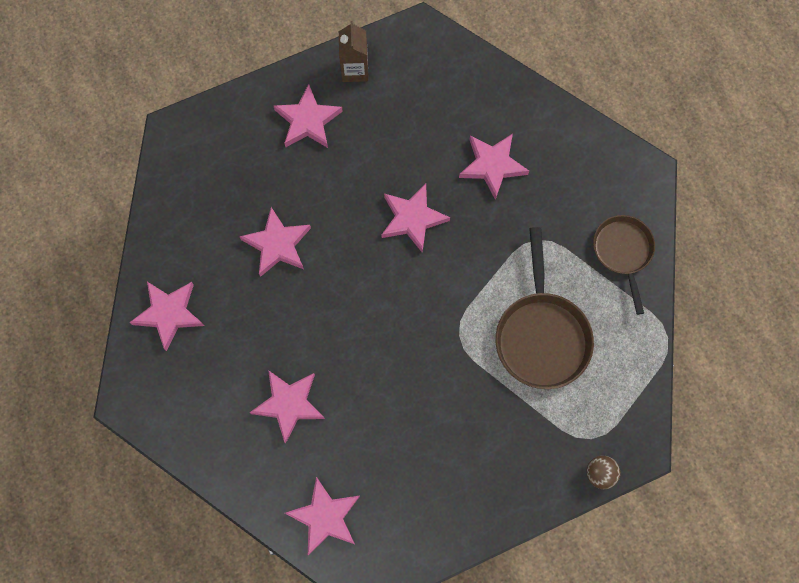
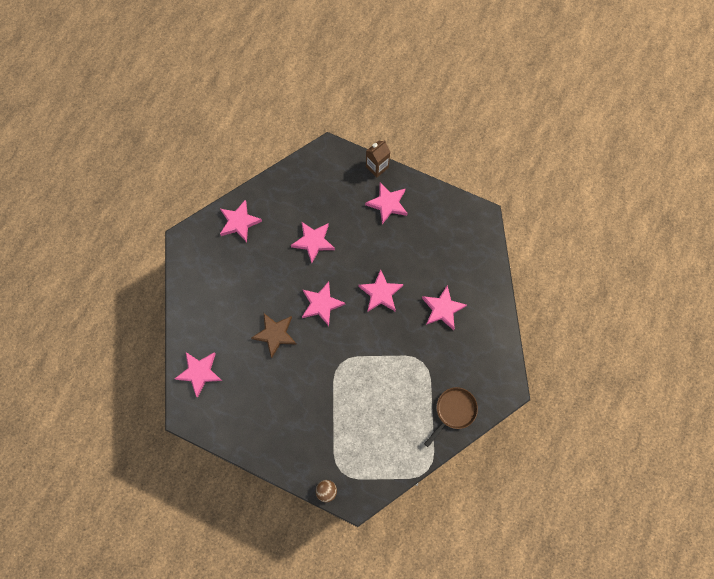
camera: 50 degrees right, 0 degrees up
pink star [250,370,325,444] -> pink star moved to [302,282,345,326]
brown carton [339,21,369,82] -> brown carton moved to [366,140,390,178]
brown pan [495,227,594,389] -> none
none -> brown star [251,313,297,358]

